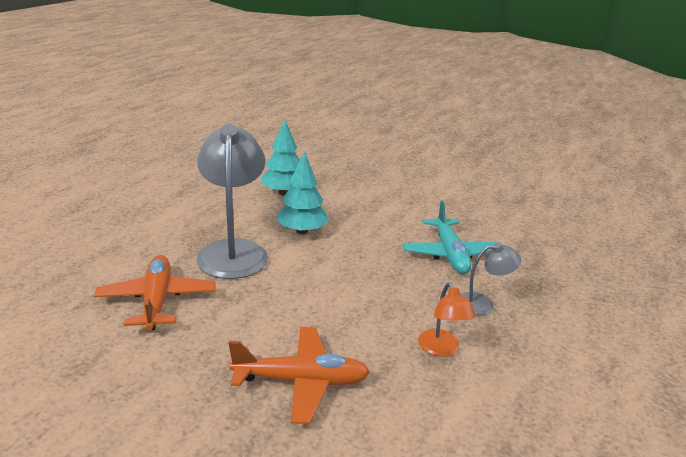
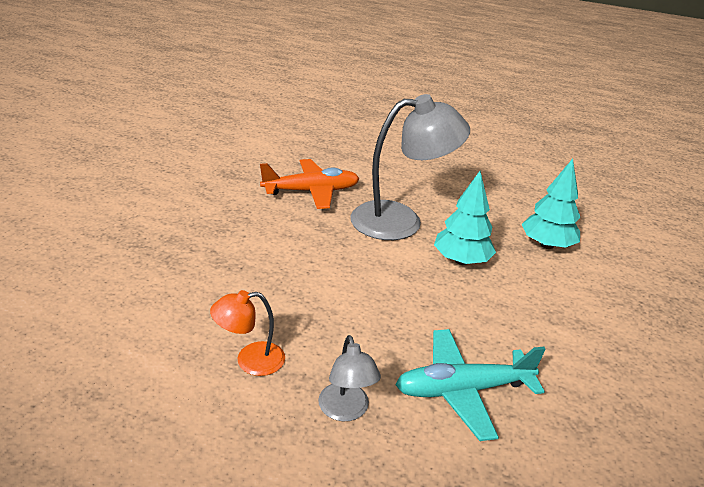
camera: 85 degrees right, 5 degrees up
orange plane [229,327,370,424] -> none

